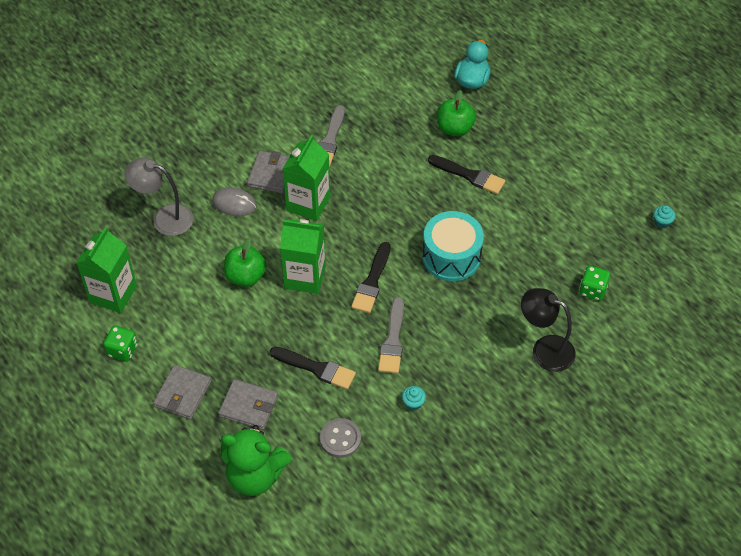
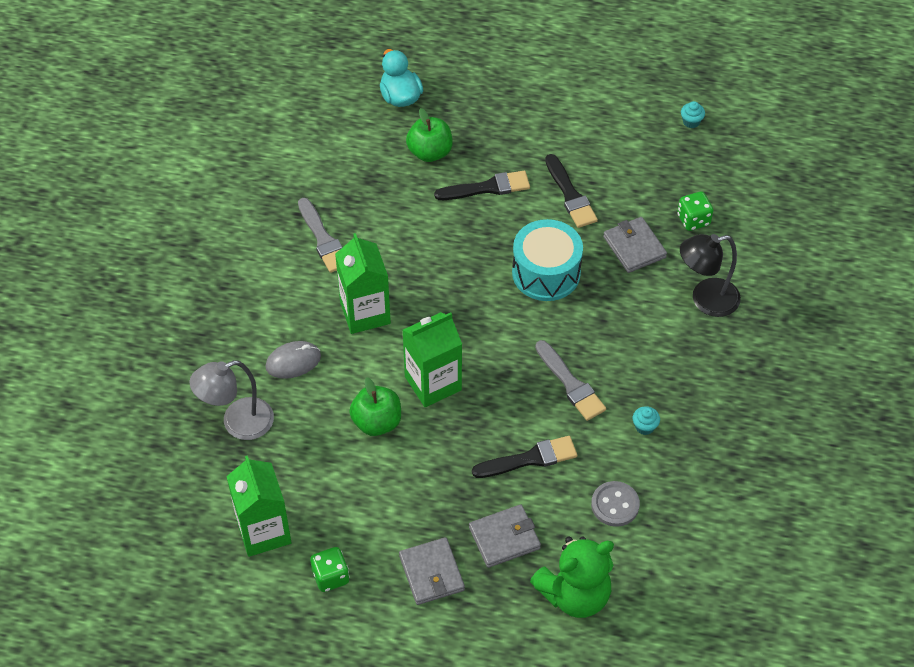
camera: 40 degrees left, 0 degrees up
grey wallet [247,151,290,193] -> grey wallet moved to [603,217,667,273]
black brush [351,242,391,313] -> black brush moved to [545,154,598,228]

